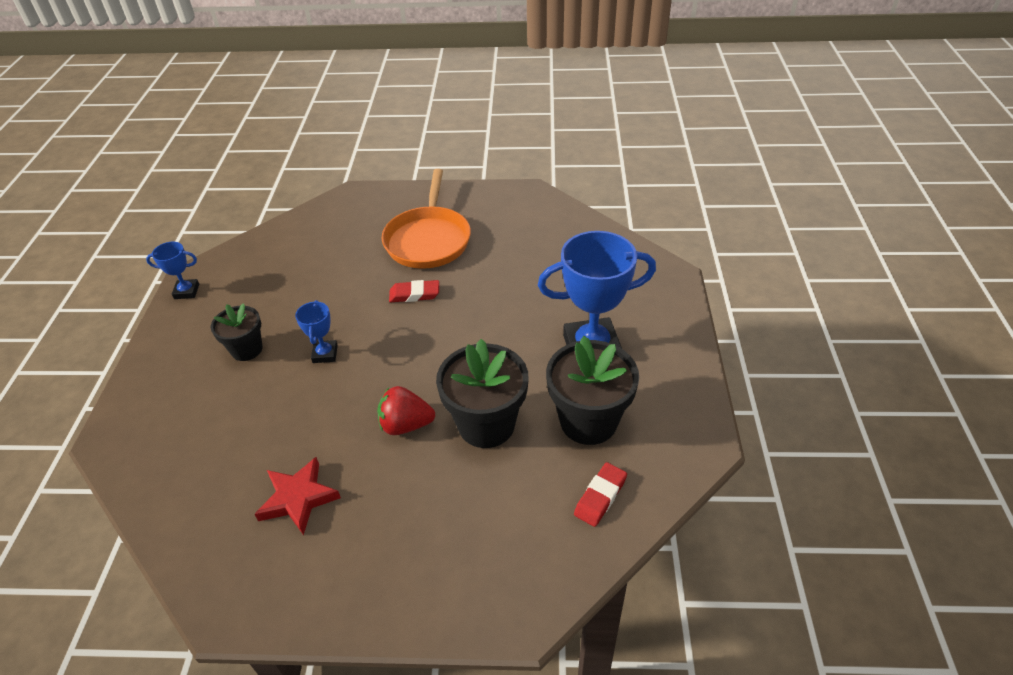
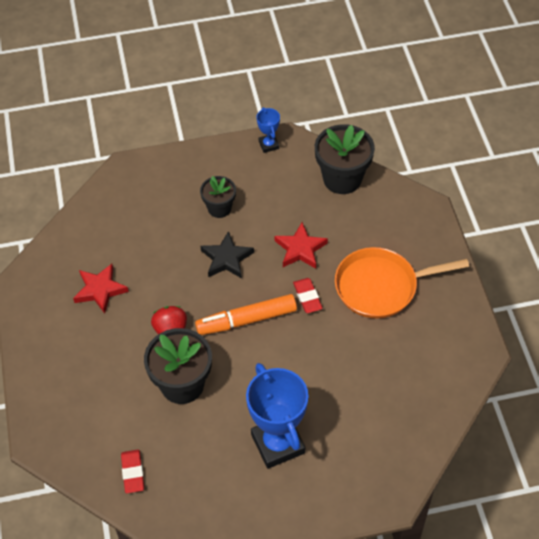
camera: 75 degrees right, 10 degrees up
blue trophy [295,300,338,363] -> black star [200,231,254,278]
black flower pot [546,336,639,445] -> black flower pot moved to [315,124,375,194]
red eraser [574,462,627,527] -> red eraser turned 60 degrees clockwise [121,450,144,493]
none -> orange marker [195,294,297,335]
none -> red star [275,222,328,269]

